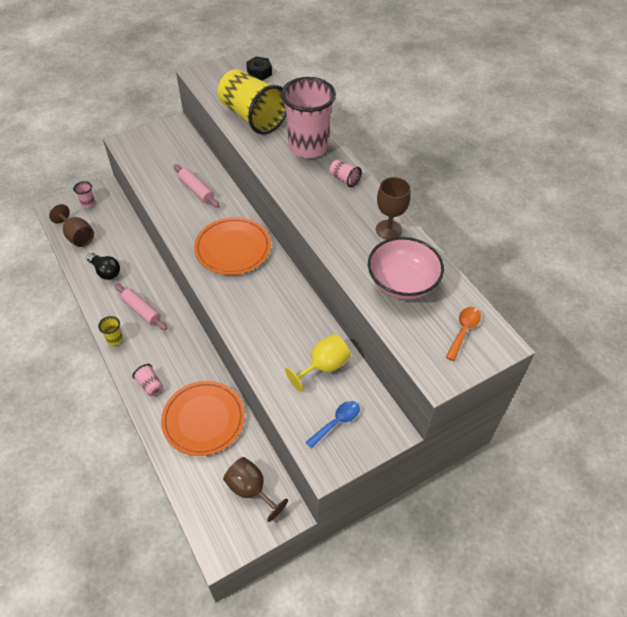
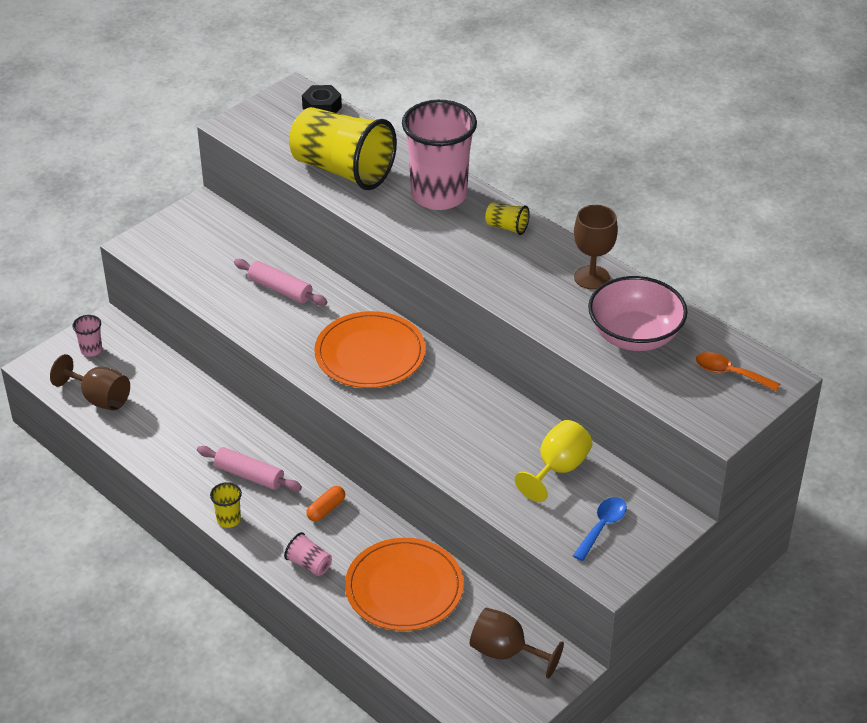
camera: 15 degrees left, 10 degrees down
black light bulb [87,253,120,280] -> none
pink cup [330,160,361,187] -> yellow cup [485,202,530,235]
orange spoon [446,307,481,361] -> orange spoon turned 75 degrees counterclockwise [696,352,780,391]
none -> orange capsule [306,486,345,521]

